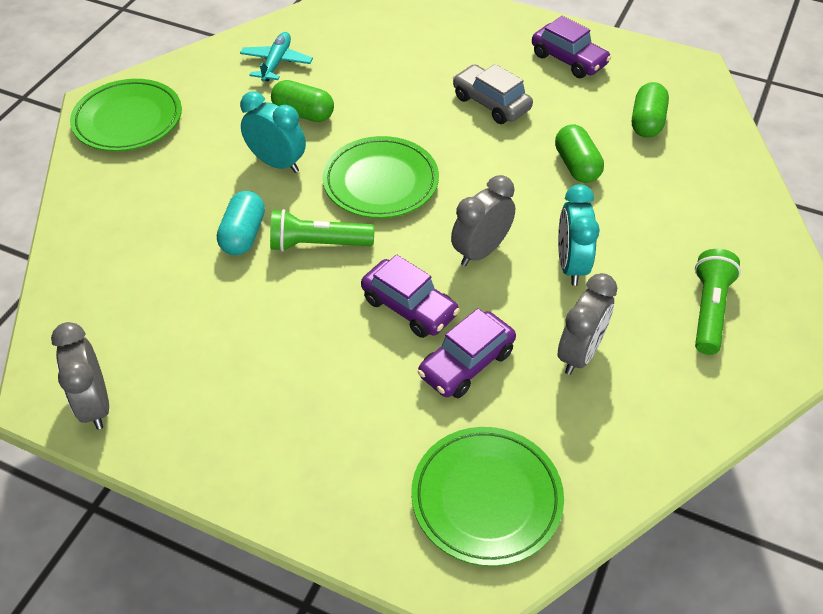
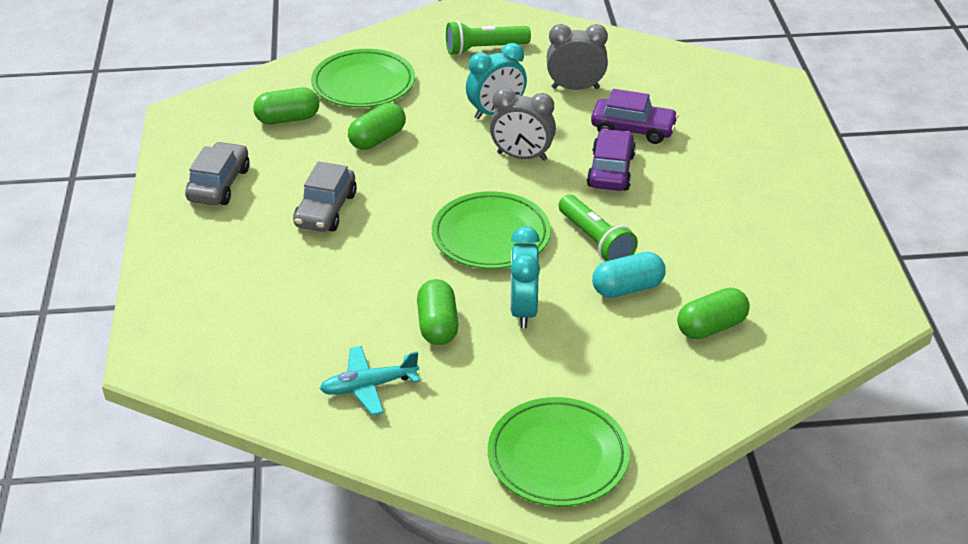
camera: 120 degrees left, 10 degrees down
grey clock [51,322,109,430] -> none
green plate [411,427,564,566] -> green plate moved to [311,49,415,108]
purple car [532,16,611,78] -> grey car [185,142,250,205]
none -> green capsule [677,288,750,339]

